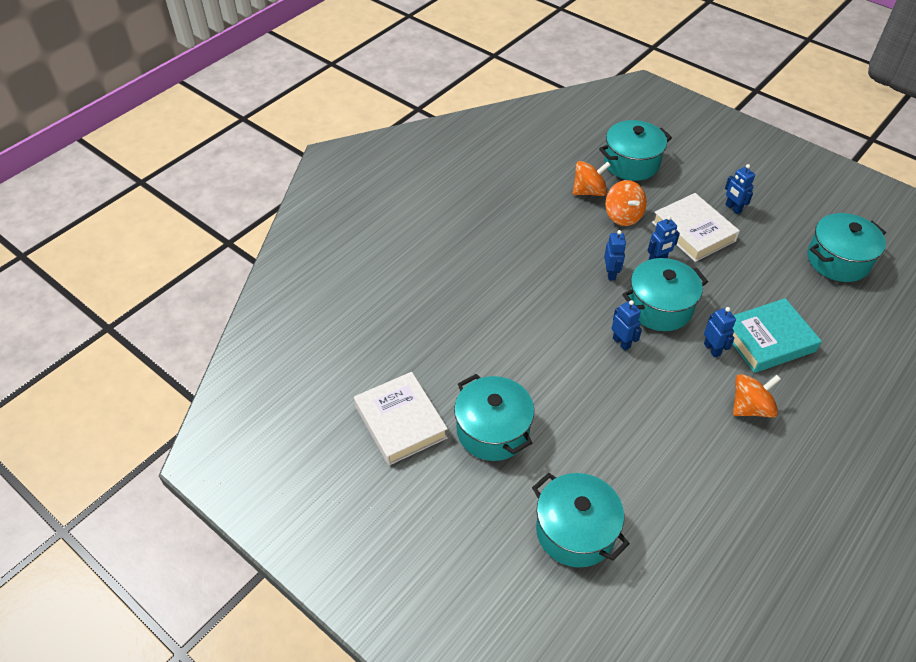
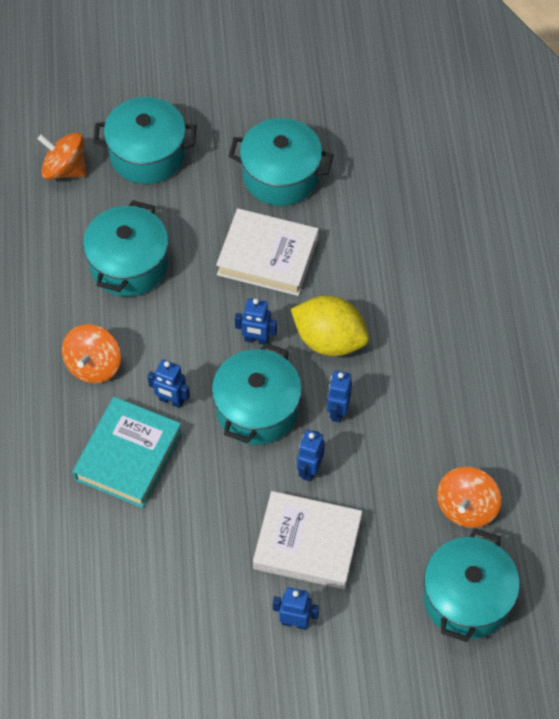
camera: 135 degrees right, 10 degrees up
white book [354,372,448,465] -> white book moved to [216,208,319,296]
blue robot [604,230,626,280] -> blue robot turned 60 degrees clockwise [327,371,352,422]
orange spinning top [605,180,647,226] -> orange spinning top moved to [38,132,87,180]
turquoise pot [807,213,886,282] -> turquoise pot moved to [83,200,168,297]
none -> yellow lemon [290,296,369,356]

